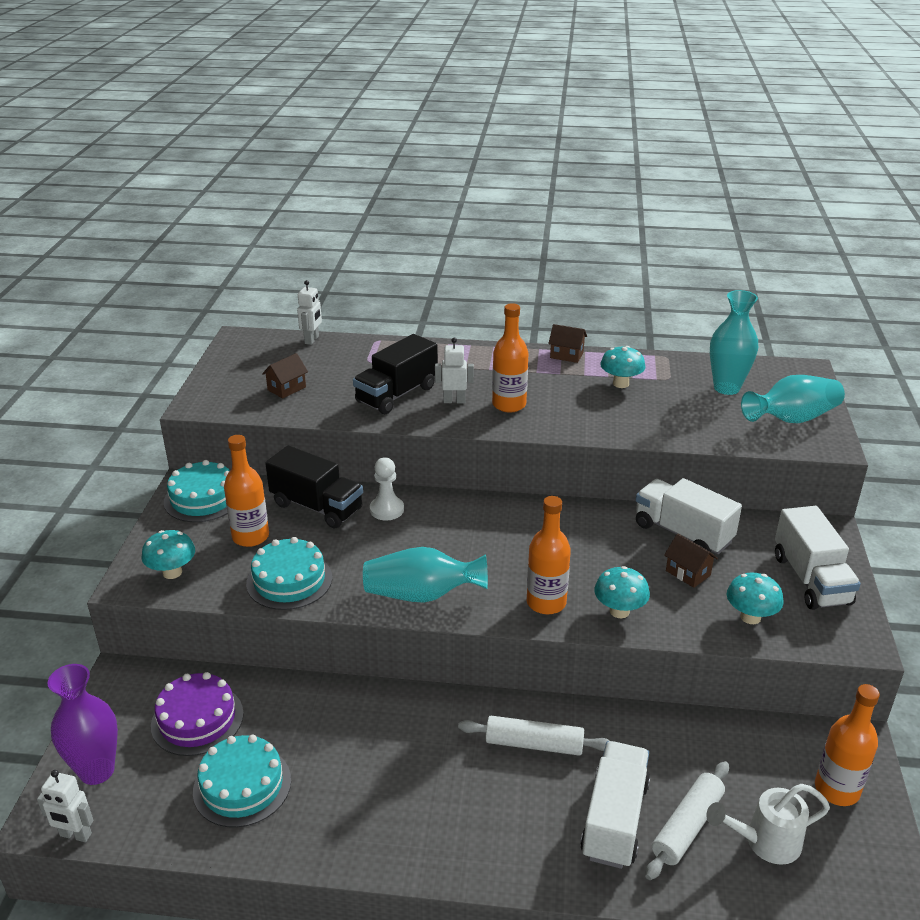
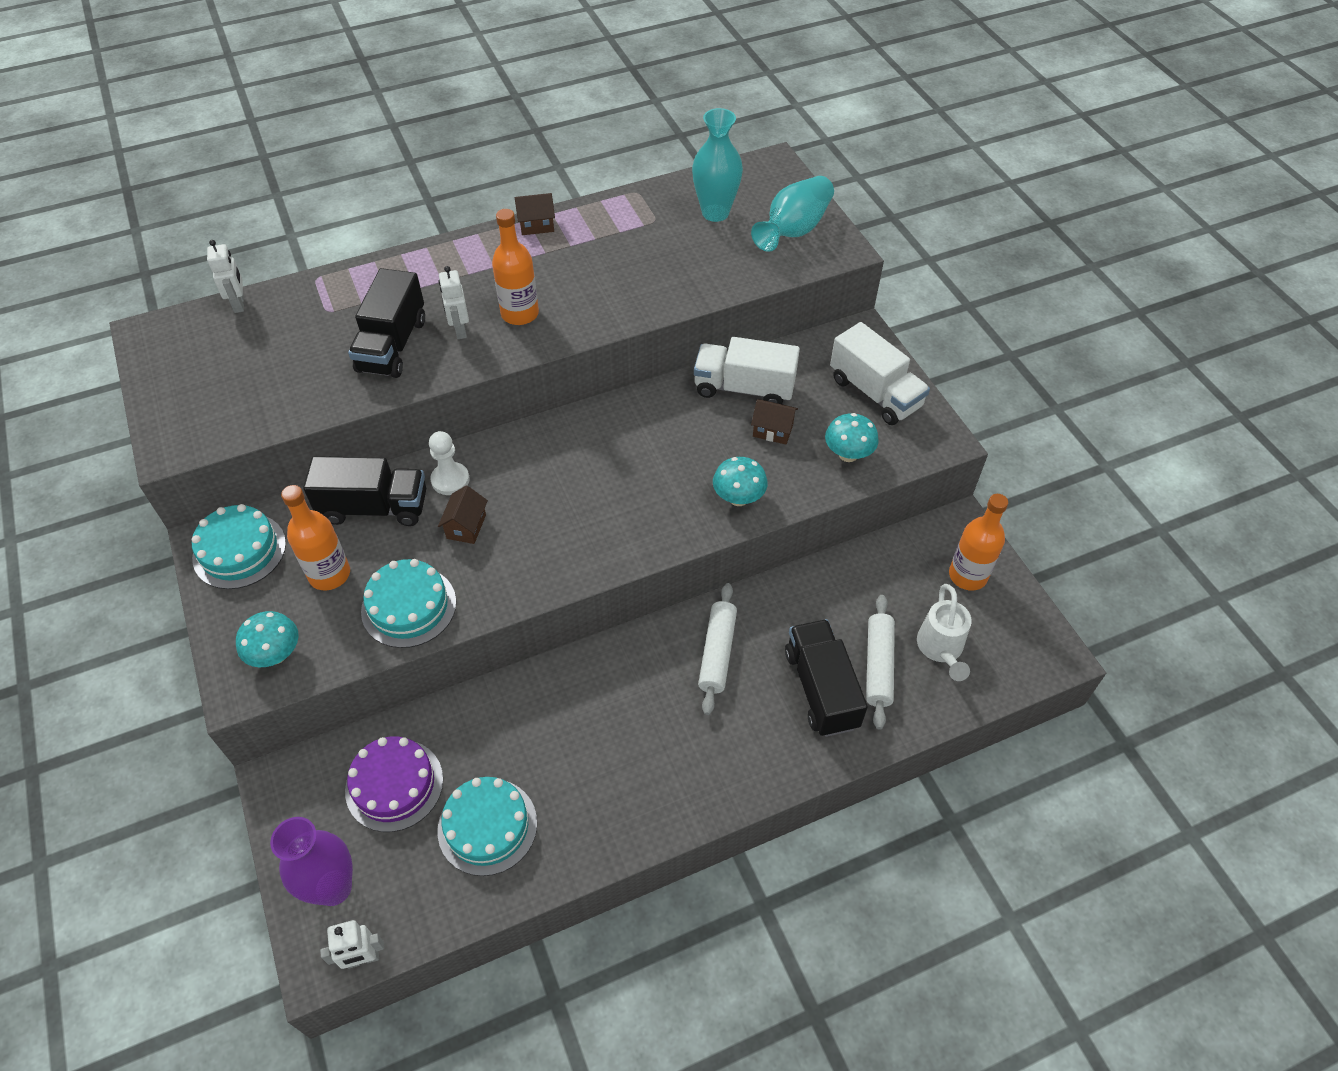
camera: 30 degrees left, 20 degrees up
brown house [262,353,308,398] -> brown house moved to [438,486,488,544]
turquoise vase [363,547,488,603] -> none
white robot [435,337,474,403] -> white robot turned 75 degrees counterclockwise [439,266,469,339]
white rolling pin [458,716,610,756] -> white rolling pin turned 60 degrees counterclockwise [698,583,737,715]
orange bottle [527,496,571,614] -> none
white truck [580,741,650,869] -> black truck [785,619,868,737]
turquoise mushroom [600,346,646,388] -> none
white watering can [706,783,830,865] -> white watering can turned 45 degrees counterclockwise [917,584,972,681]

